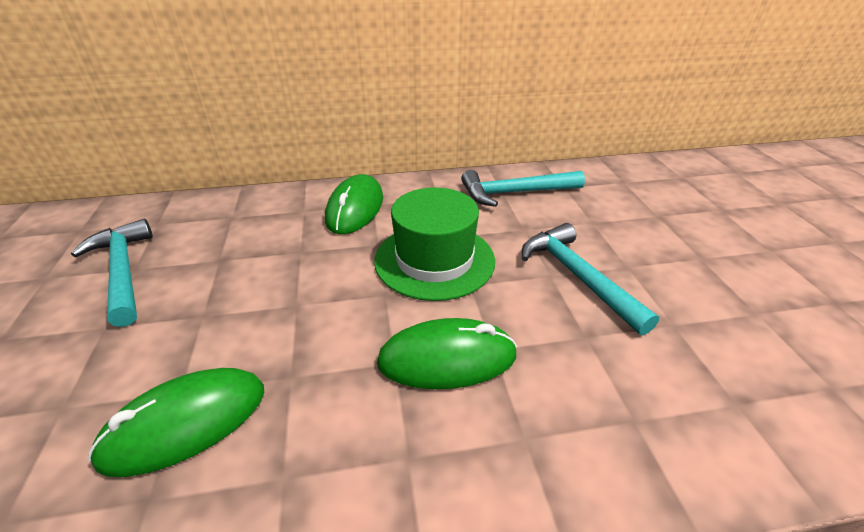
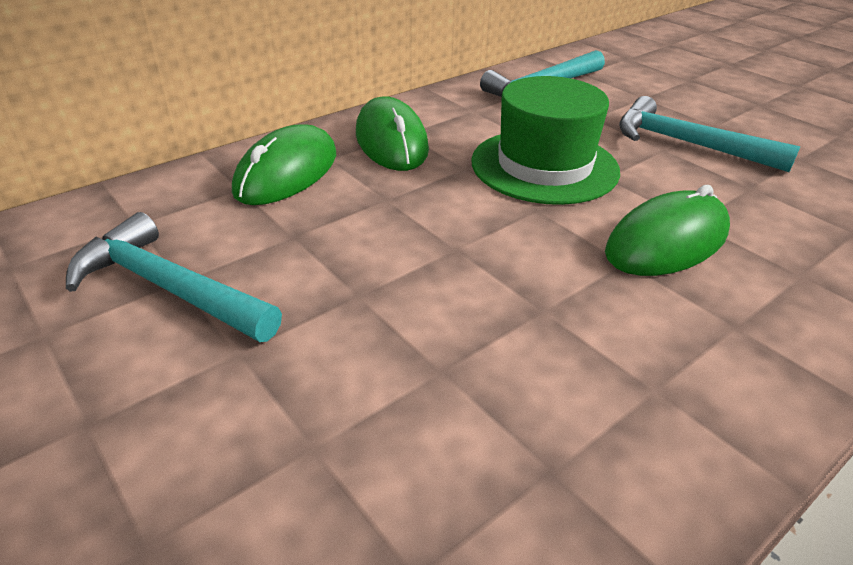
camera: 30 degrees left, 0 degrees up
green mouse [88,368,264,477] -> green mouse moved to [232,125,336,205]

